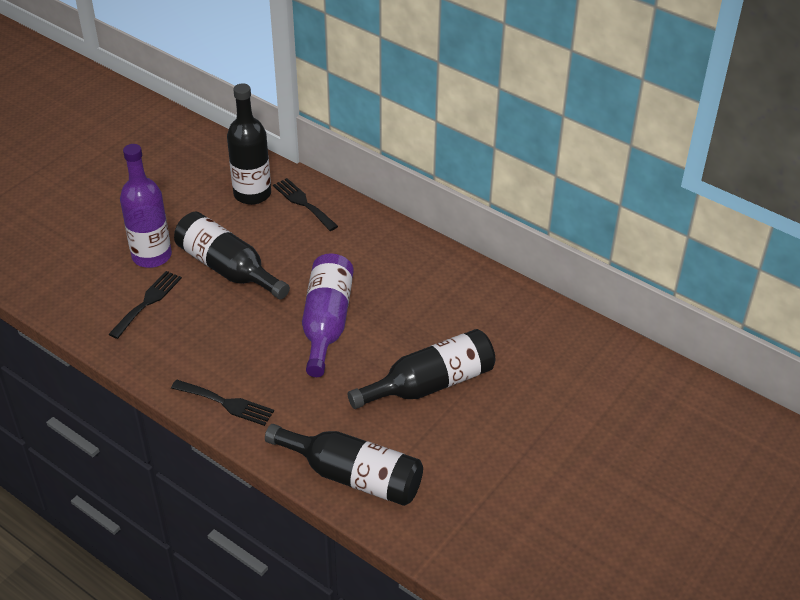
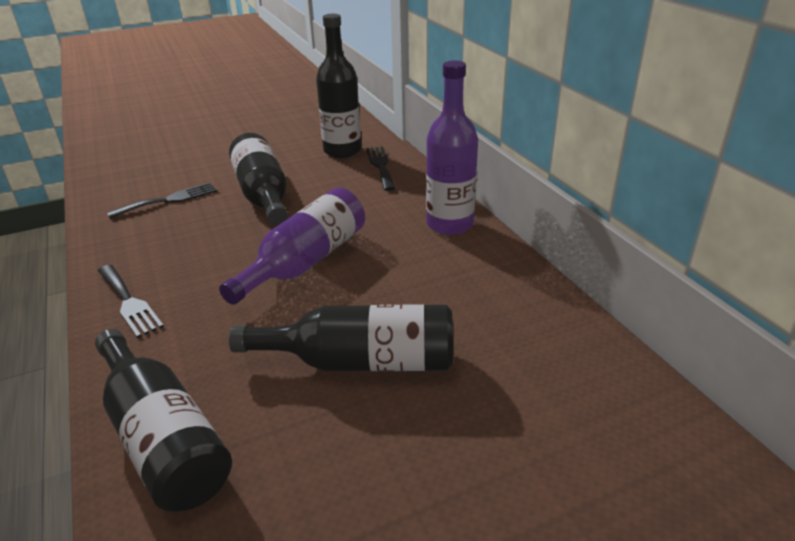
camera: 30 degrees right, 10 degrees down
purple bottle [120,144,172,268] -> purple bottle moved to [426,60,478,235]

